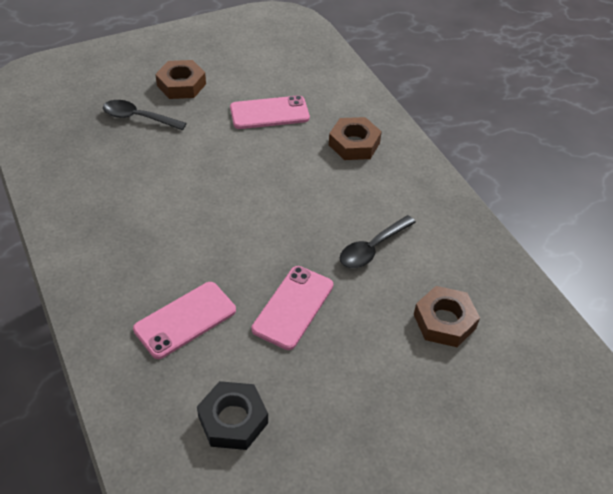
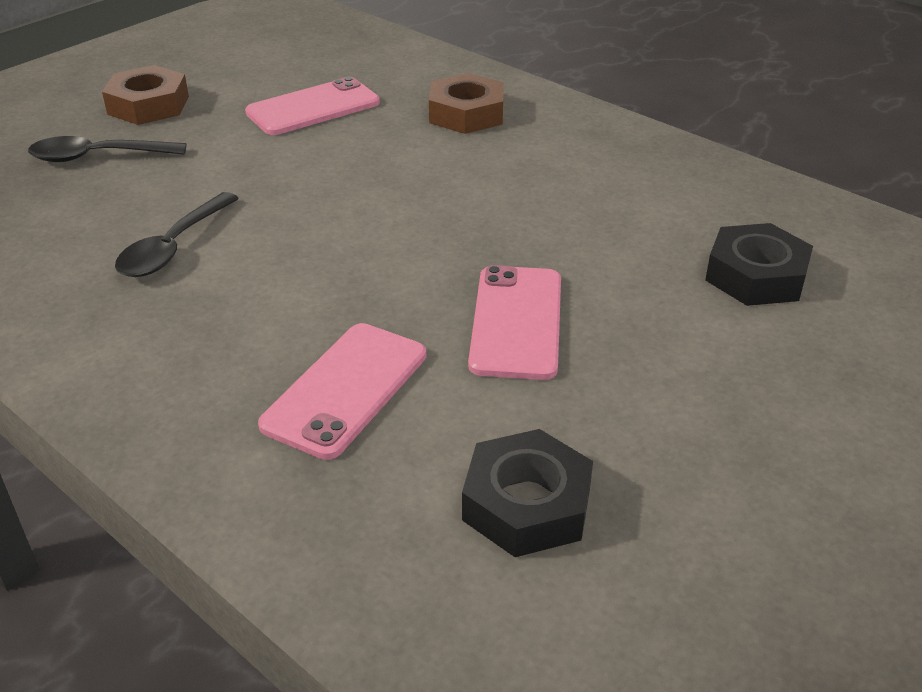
camera: 20 degrees left, 10 degrees down
black spoon [340,215,416,268] -> black spoon moved to [115,192,239,277]
brown nut [414,286,480,347] -> black nut [705,223,813,306]

